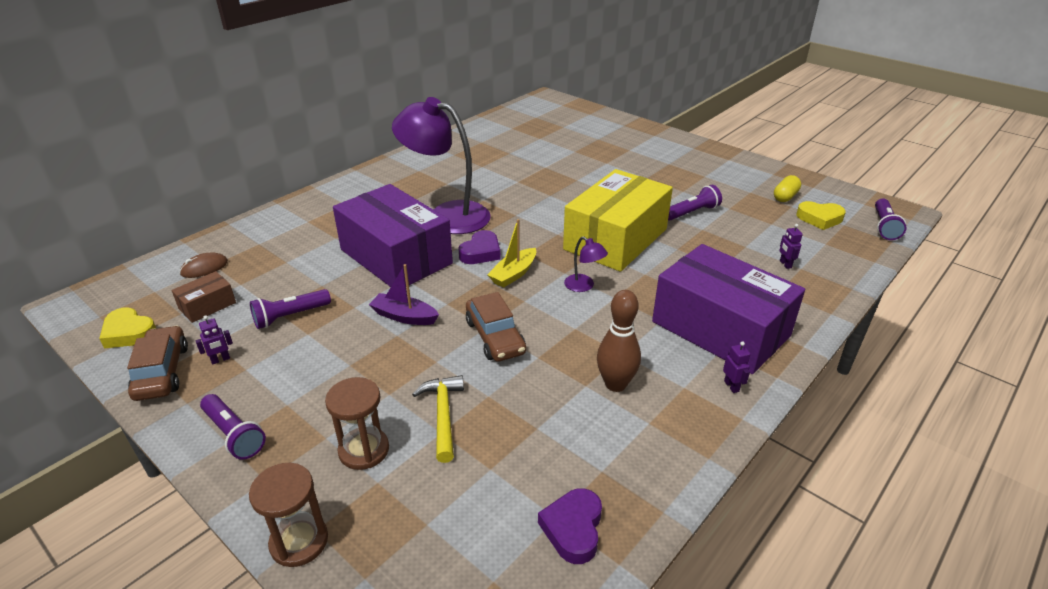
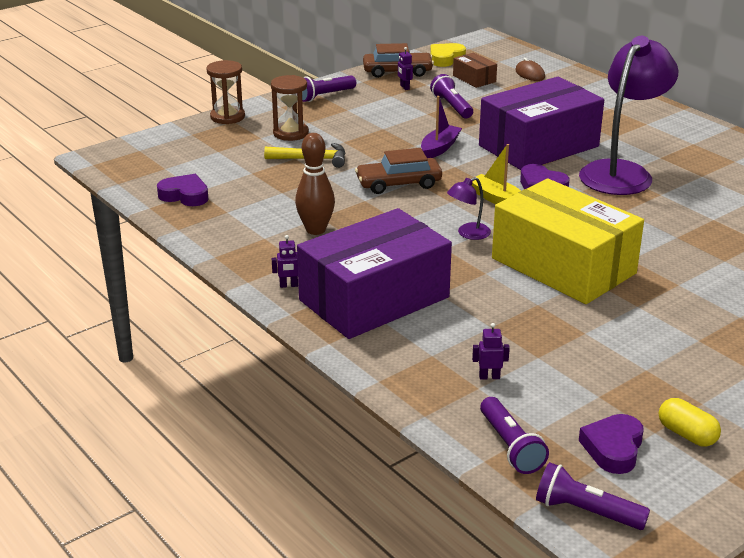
camera: 100 degrees right, 5 degrees down
purple flashlight [668,185,722,221] -> purple flashlight moved to [480,397,549,474]
yellow heart [796,201,846,230] -> purple heart [579,414,644,474]

